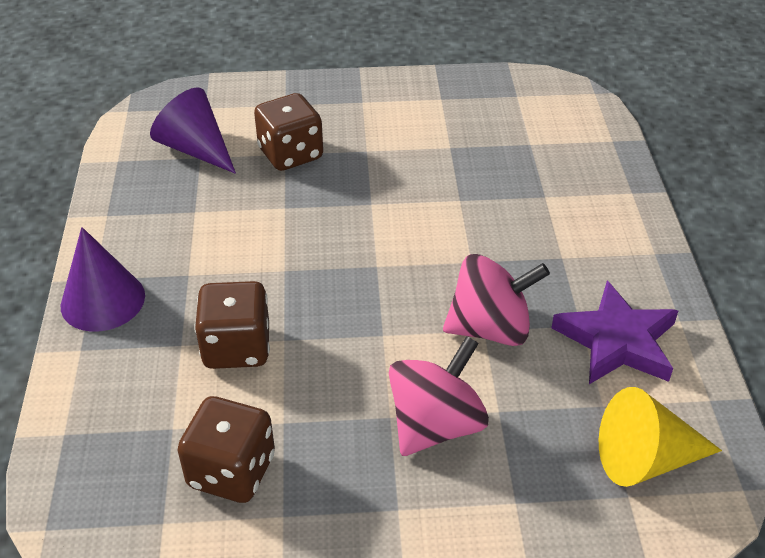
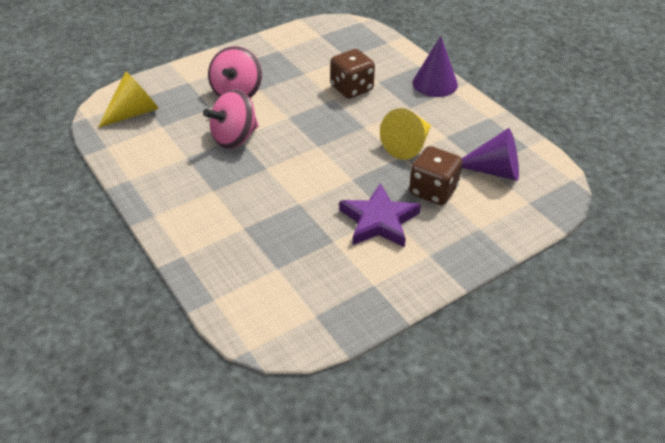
camera: 150 degrees right, 0 degrees up
brown dice [177,396,275,503] -> none
purple star [552,281,678,384] -> purple star moved to [339,183,421,248]
none -> yellow cone [380,108,431,160]

